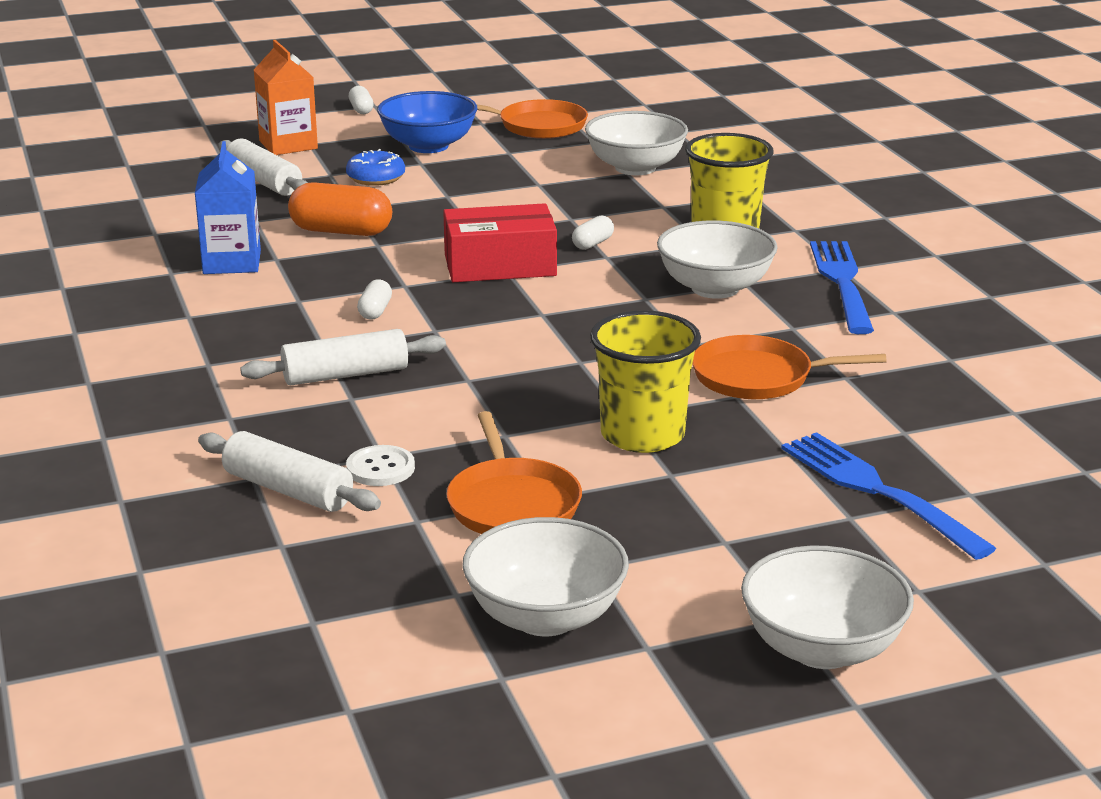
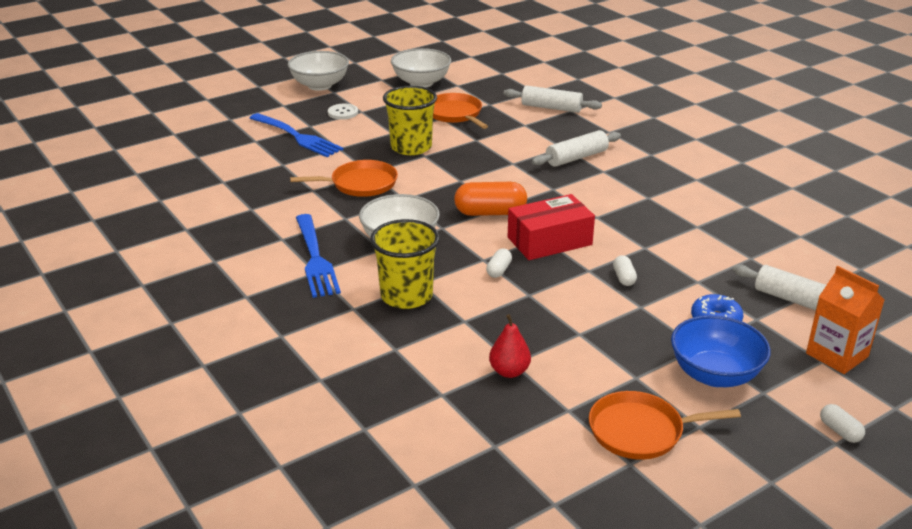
camera: 165 degrees right, 5 degrees up
blue carton [195,141,261,274] -> none
orange capsule [288,182,392,236] -> orange capsule moved to [454,182,527,216]
white button [346,445,415,486] -> white button moved to [328,104,358,120]
white capsule [357,279,392,320] -> white capsule moved to [613,255,637,286]
white bowl [585,111,688,175] -> red pear [489,314,531,378]

